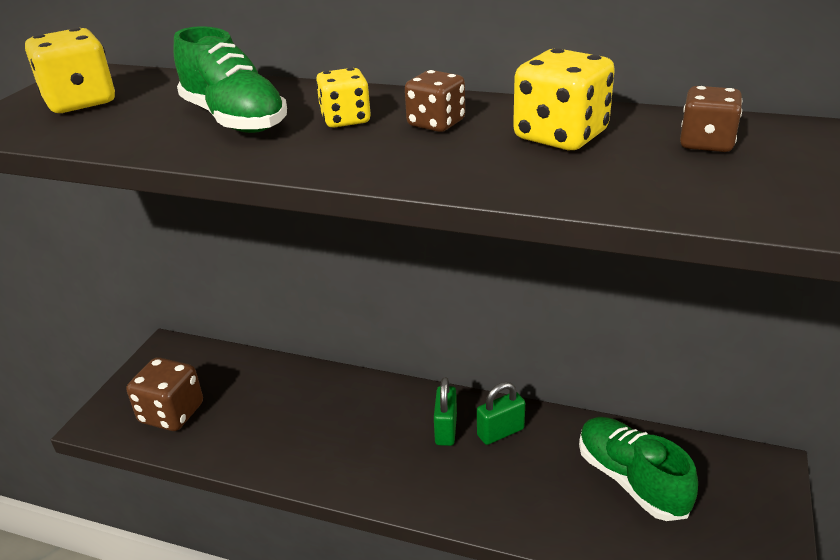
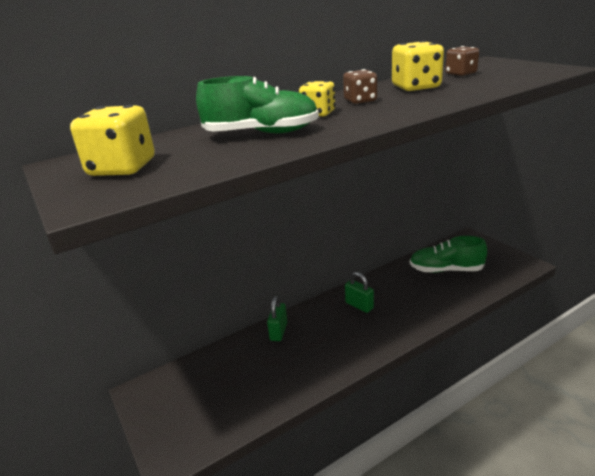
camera: 50 degrees left, 5 degrees down
brown dice [127,357,203,431] -> none
green padlock [477,382,525,445] -> green padlock moved to [267,296,287,341]

